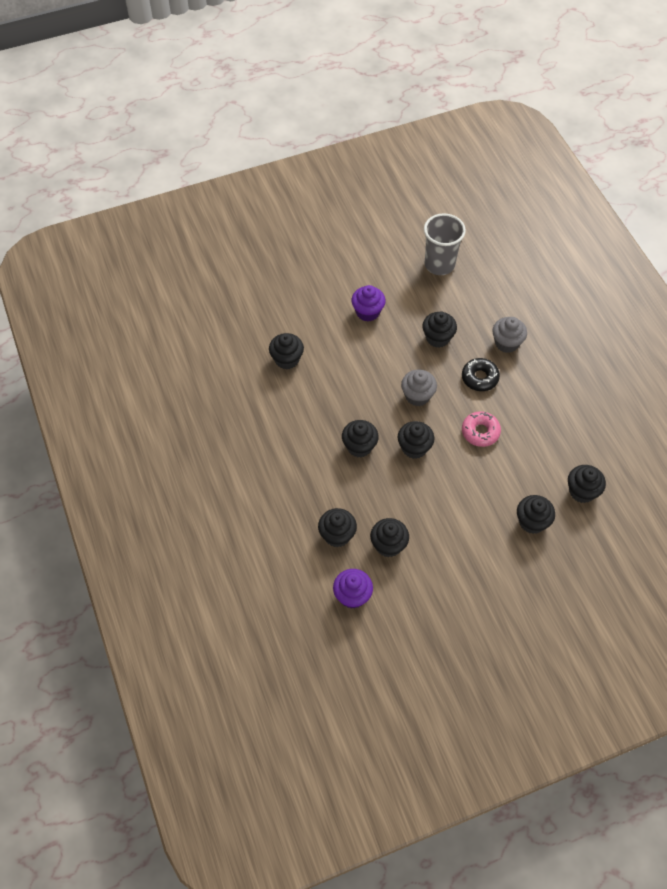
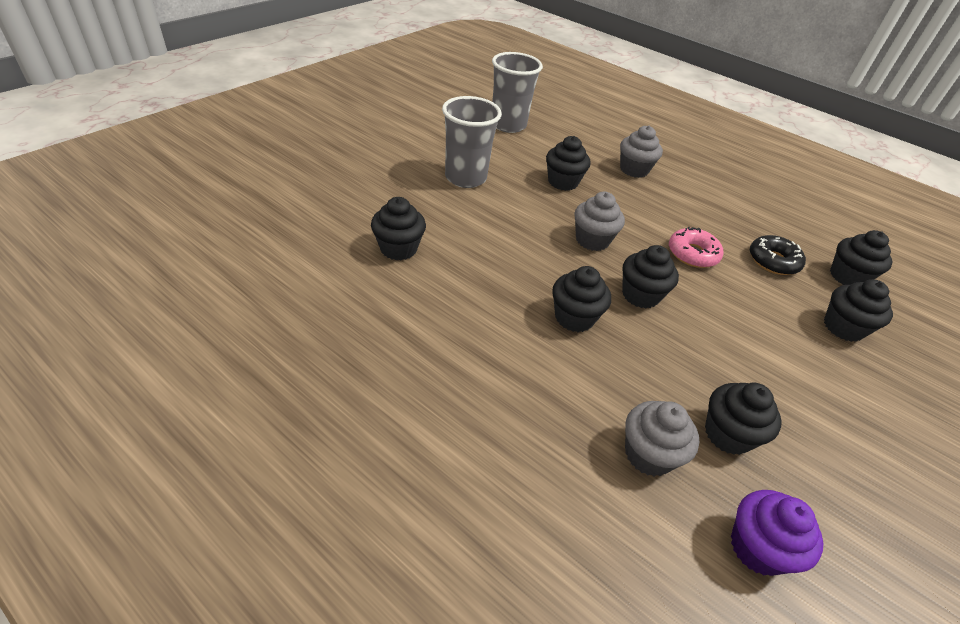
camera: 35 degrees left, 15 degrees down
black cupcake [318,508,357,547] -> grey cupcake [625,401,699,476]
purple cupcake [351,285,385,322] -> grey cup [442,96,502,188]
black donut [462,358,500,391] -> black donut moved to [750,235,806,275]

